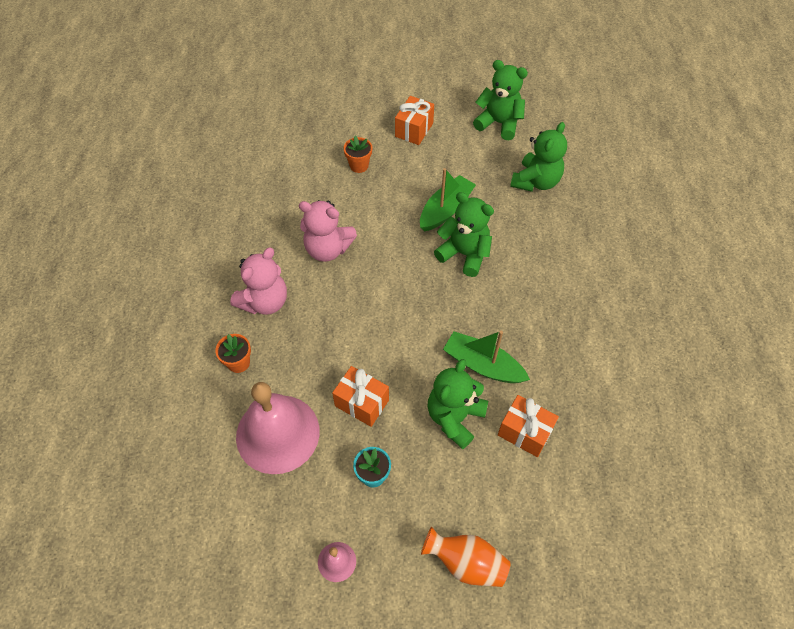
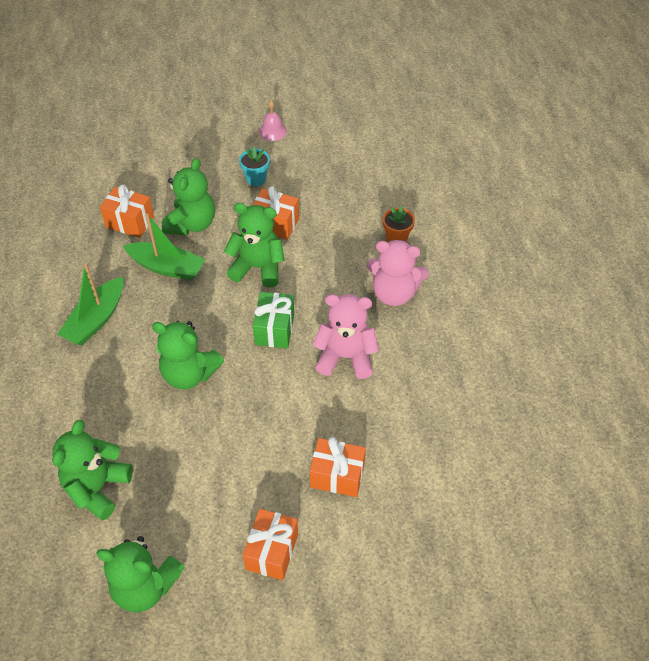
camera: 170 degrees right, 5 degrees down
pink teddy bear [230,247,287,315] -> pink teddy bear turned 105 degrees counterclockwise [367,240,429,306]
pink bell [236,382,320,474] -> none
orange flower pot [344,135,372,173] -> orange gift [310,437,366,497]
green boat [420,168,476,231] -> green boat moved to [57,263,123,345]
orange vase [421,527,511,587] -> none
none -> green teddy bear [224,203,285,288]
none -> green gift [253,292,294,348]

